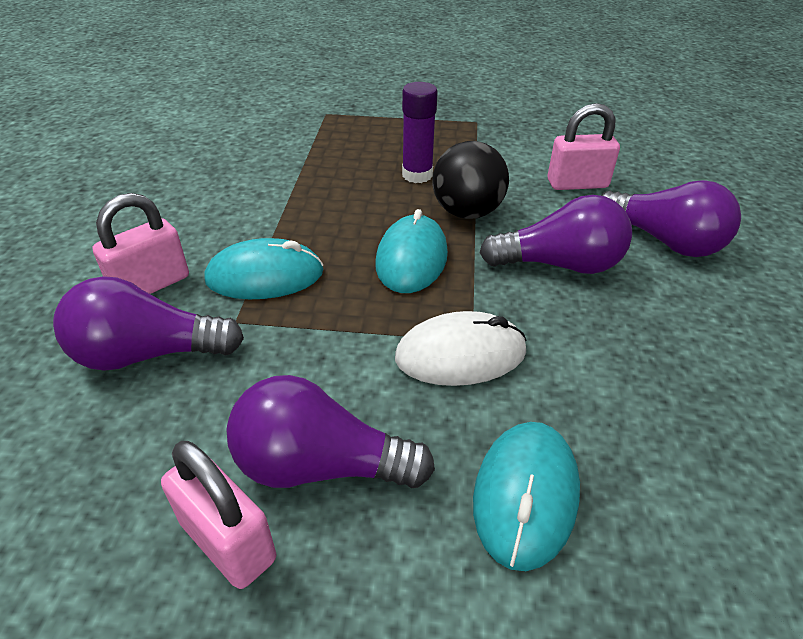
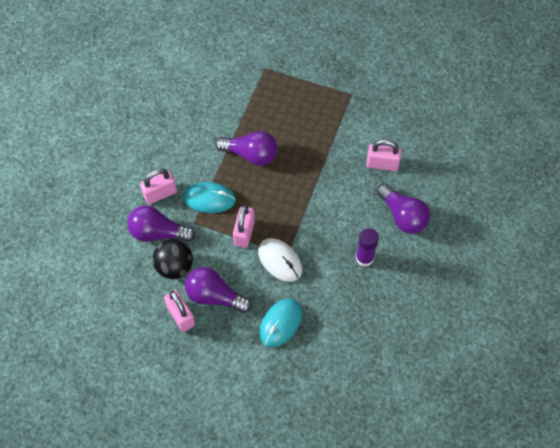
camera: 15 degrees right, 20 degrees up
turquoise mouse [375,209,448,293] -> none
white mouse [395,311,526,386] -> white mouse turned 45 degrees clockwise [258,238,302,282]
purple glue stick [402,82,438,183] -> purple glue stick moved to [356,228,379,267]
black ball [432,141,509,219] -> black ball moved to [153,239,193,279]
purple light bulb [480,195,632,274] -> purple light bulb moved to [215,131,278,166]
none -> pink padlock [233,205,255,248]

